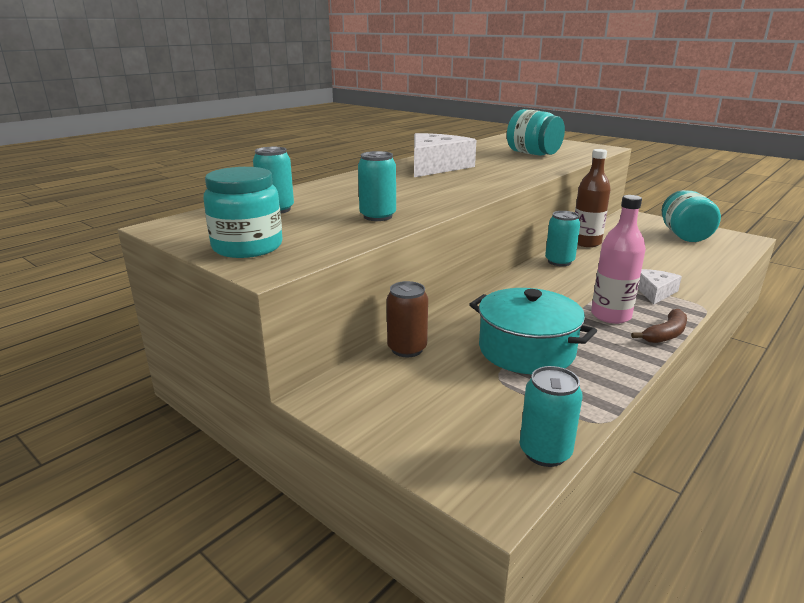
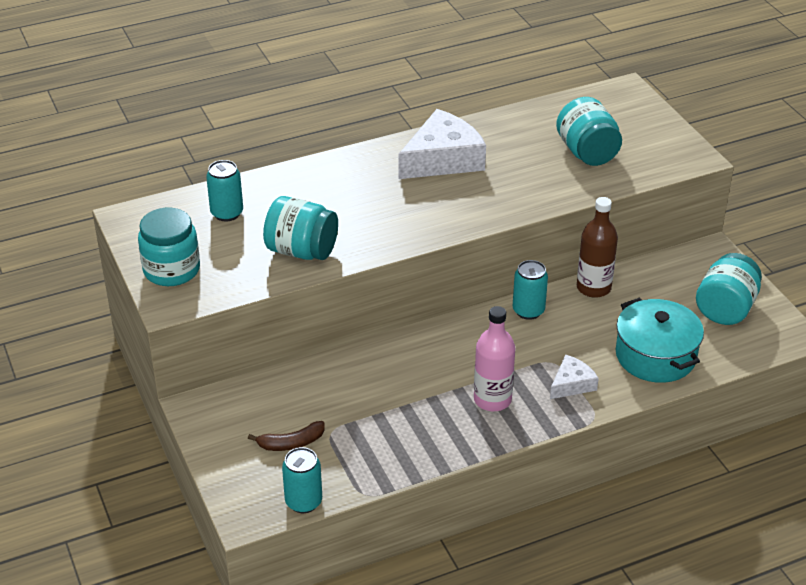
camera: 25 degrees right, 15 degrees up
turquoise can [358,151,396,221] -> turquoise jar [263,196,338,260]
brown can [387,281,428,357] -> none
turquoise pot [469,288,597,375] -> turquoise pot moved to [616,297,704,383]
brown banana [631,309,687,343] -> brown banana moved to [248,421,325,451]

